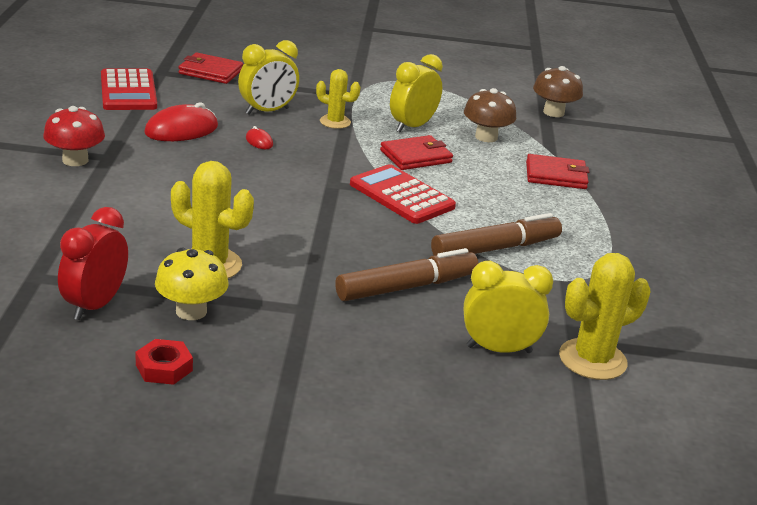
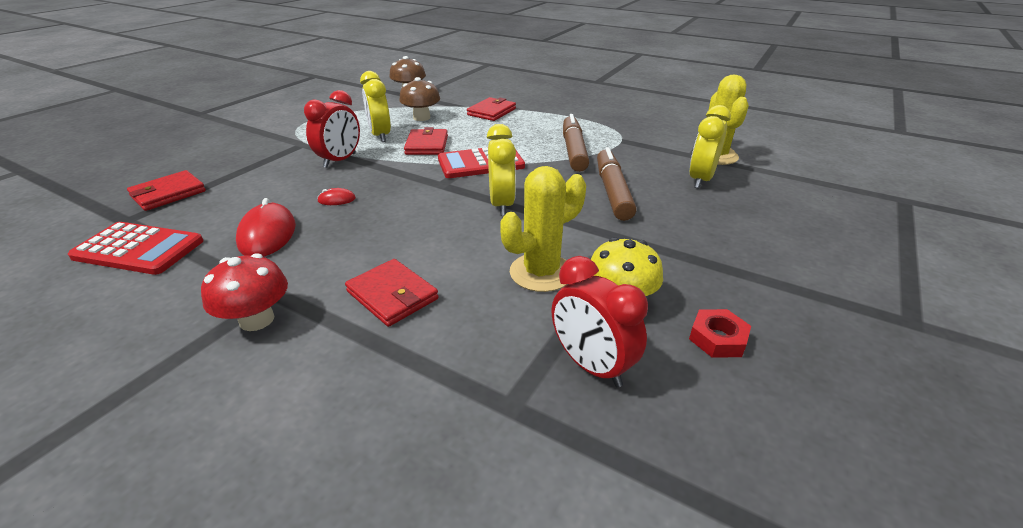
camera: 60 degrees left, 5 degrees up
yellow clock [238,40,299,115] -> yellow clock moved to [487,124,516,216]
yellow cactus [316,69,361,129] -> red clock [304,90,360,168]
none -> red wallet [345,259,439,327]

